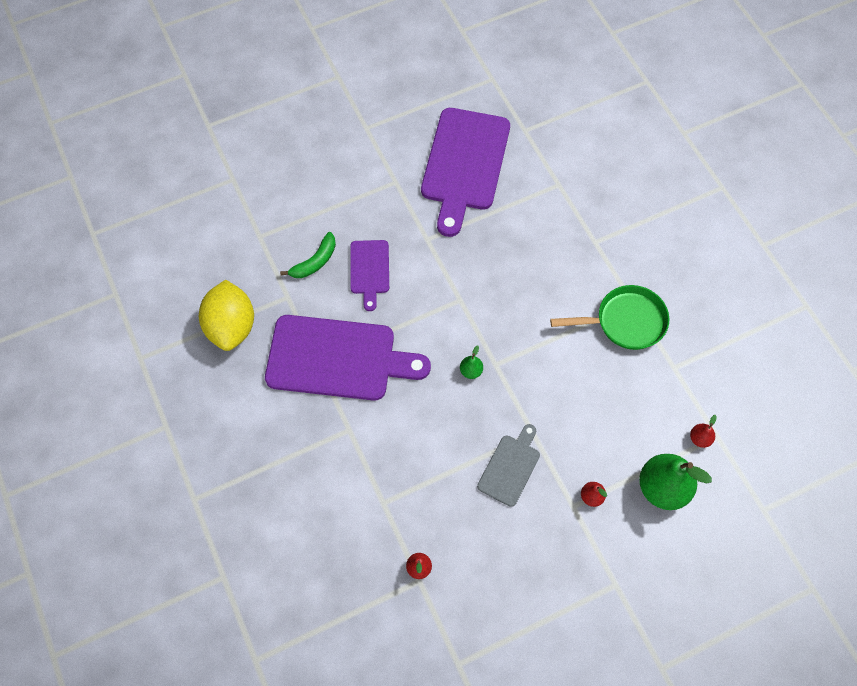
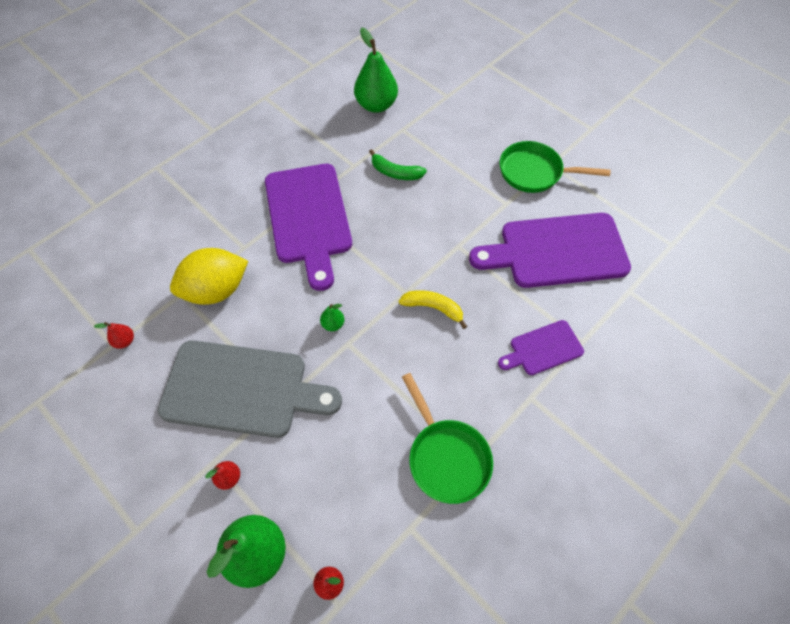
camera: 70 degrees right, 5 degrees down
yellow lemon [199,280,254,351] -> yellow lemon moved to [170,248,248,305]
purple cutting board [350,240,389,311] -> purple cutting board moved to [498,320,584,375]
grey cutting board [477,424,540,507] -> grey cutting board [158,340,342,438], size x1.97
none -> green pear [354,28,398,113]
none -> yellow banana [399,290,467,329]
none -> green pan [500,141,611,193]

